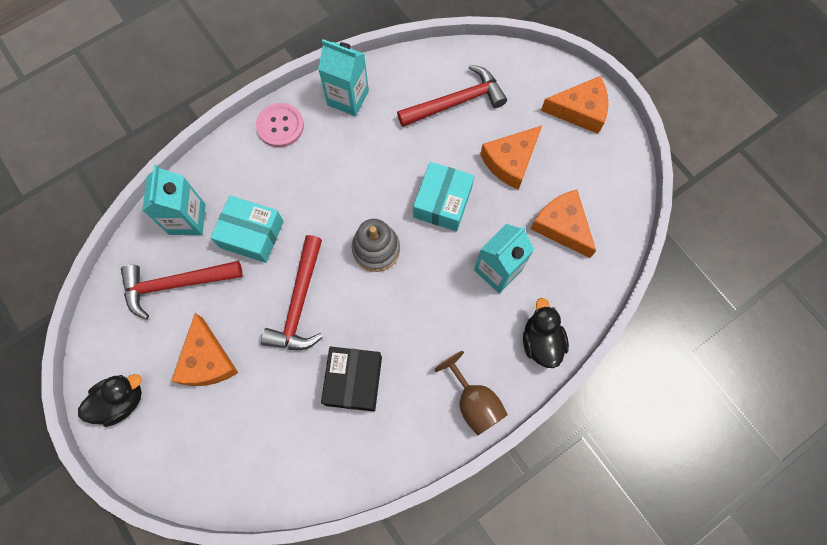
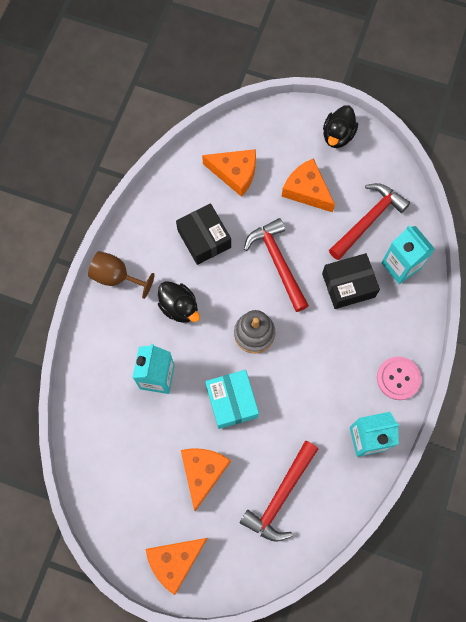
camera: 145 degrees right, 0 degrees up
turquoise box [211,195,284,263] -> black box [322,253,380,309]
black duck [523,298,569,368] -> black duck moved to [158,281,200,323]
orange cheese [531,190,596,258] -> orange cheese moved to [202,149,256,197]

